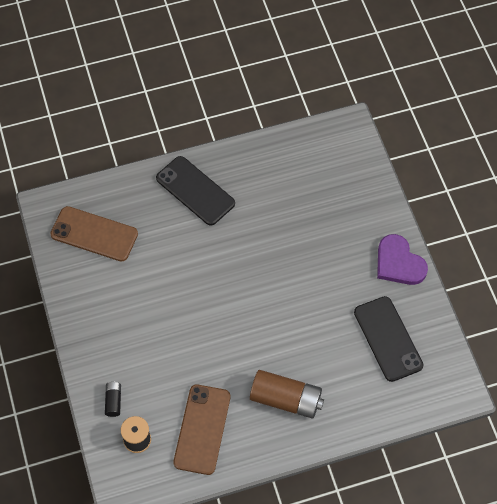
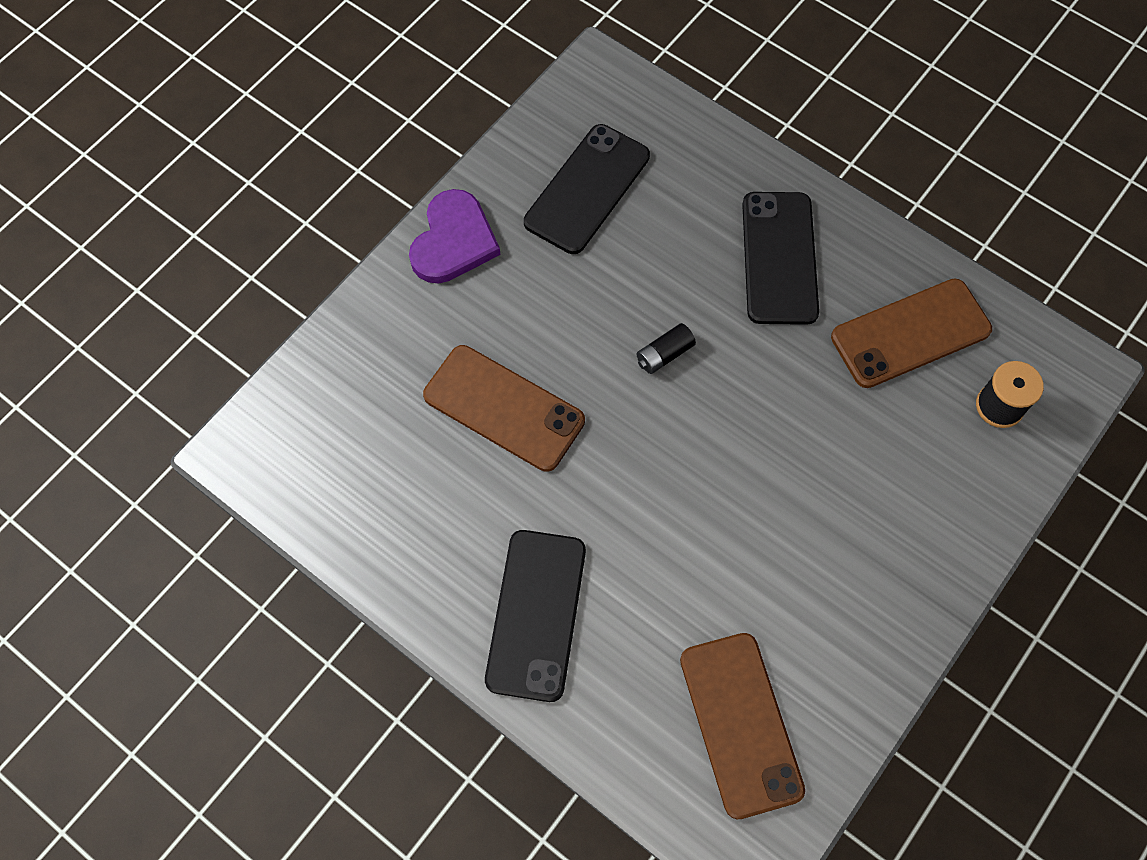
camera: 125 degrees left, 5 degrees up
black battery [105,381,121,417] -> black battery moved to [636,323,696,374]
brown battery [250,370,324,419] -> black phone [742,192,819,325]
none -> brown phone [423,345,585,472]

